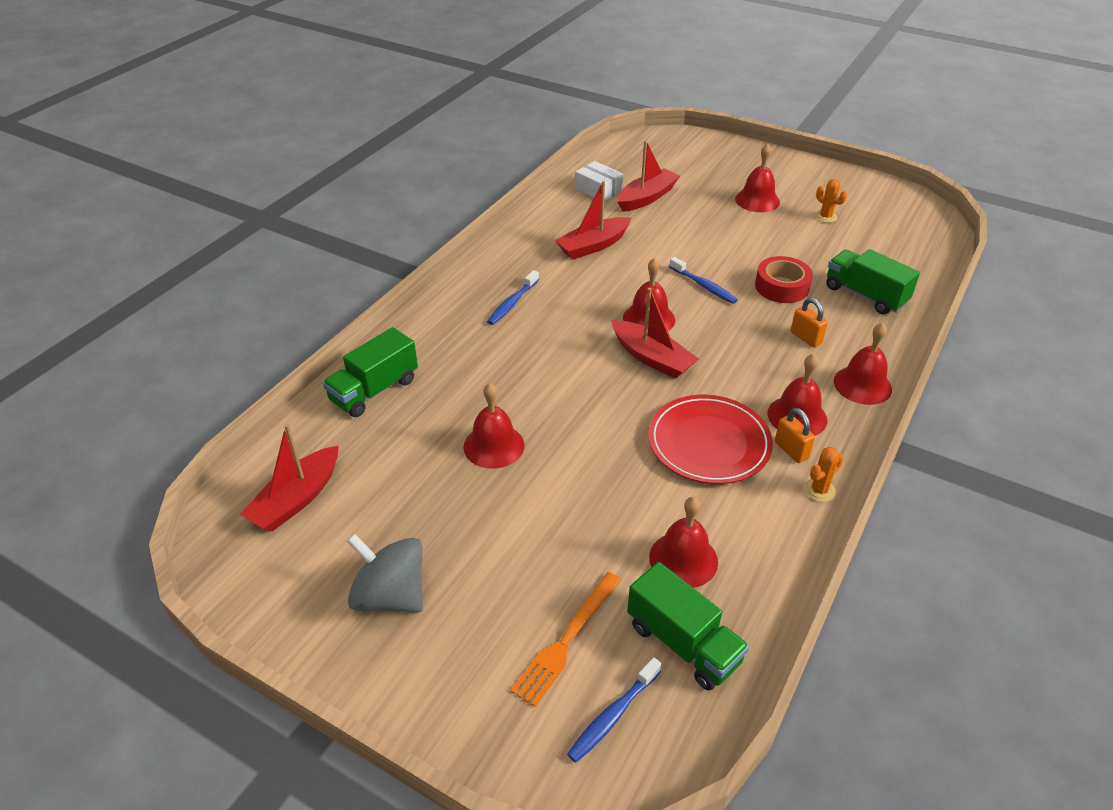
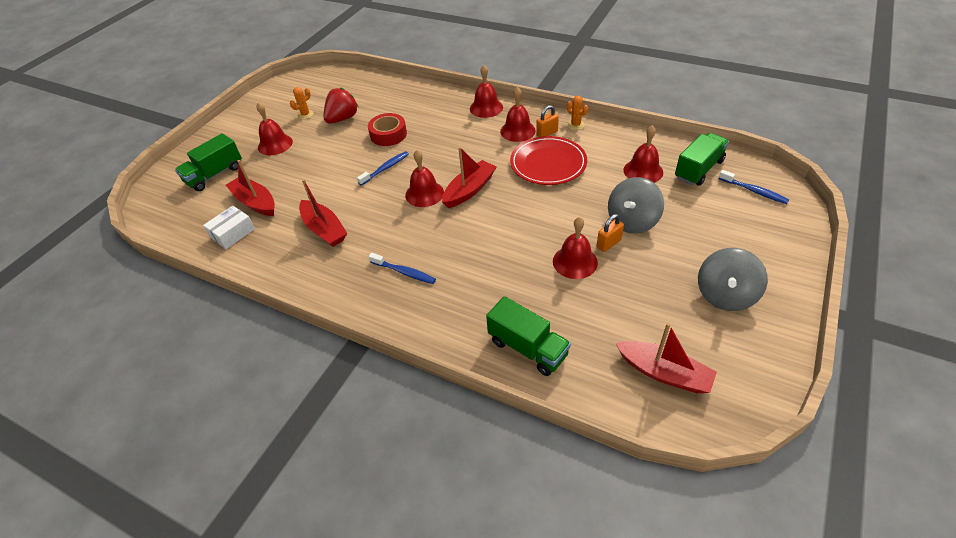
camera: 90 degrees left, 5 degrees up
orange fork [511,572,621,707] -> none
orange padlock [791,298,828,347] -> orange padlock moved to [597,214,624,252]
green truck [826,249,920,314] -> green truck moved to [175,133,242,191]
none -> red strawberry [323,88,358,124]
none -> grey spinning top [608,177,664,234]

